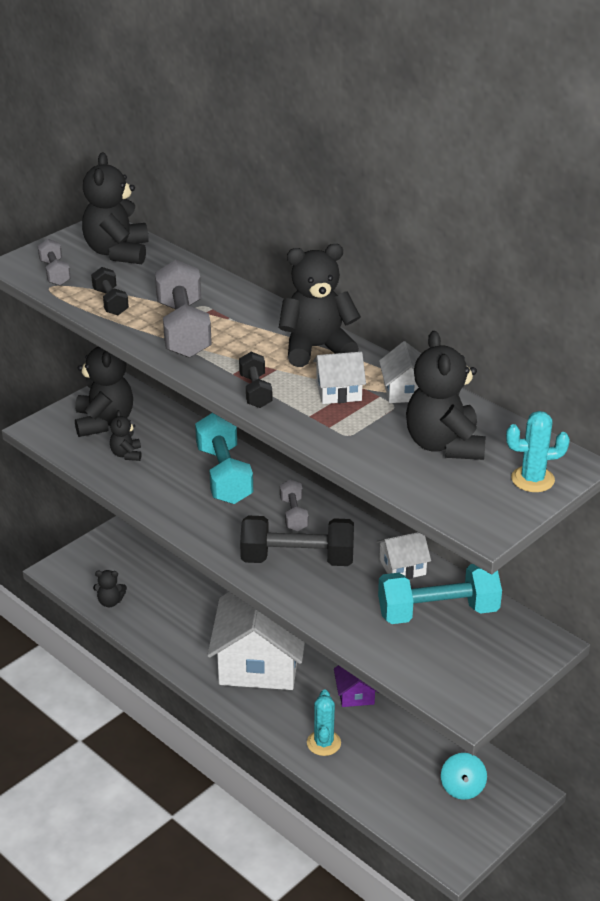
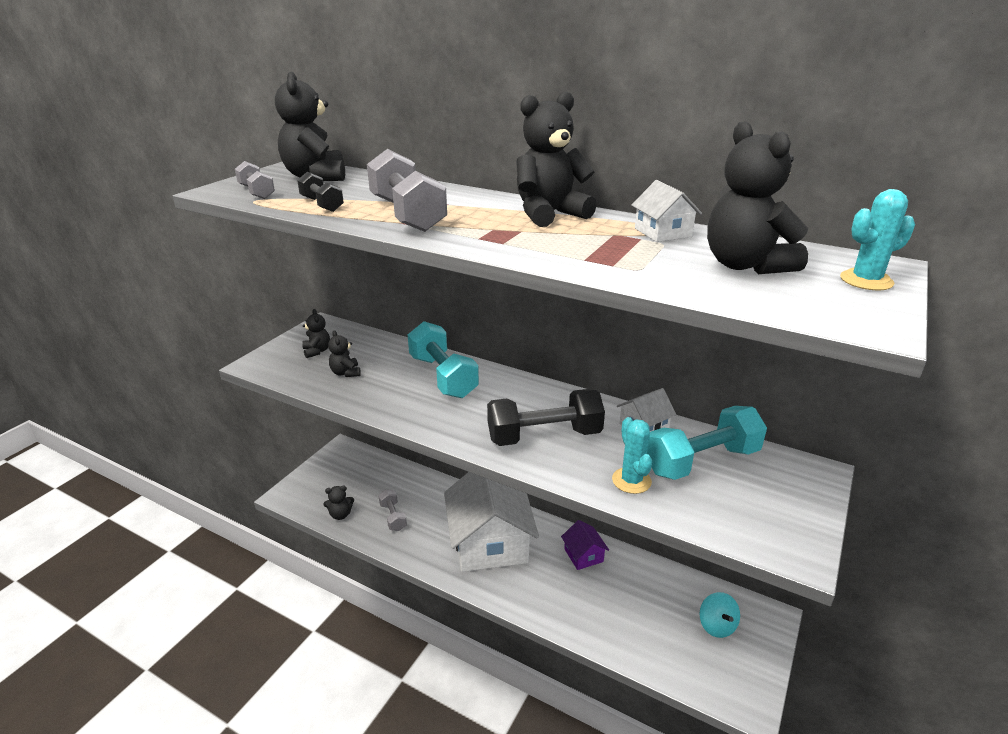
camera: 15 degrees left, 5 degrees down
black teddy bear [75,347,133,437] -> black teddy bear [302,309,330,358], size x0.51
black dumbbell [239,352,272,408] -> none
grey dumbbell [280,479,309,531] -> grey dumbbell moved to [378,489,407,531]
turquoise cactus [307,689,341,756] -> turquoise cactus moved to [612,417,652,494]
white house [313,352,366,404] -> none

